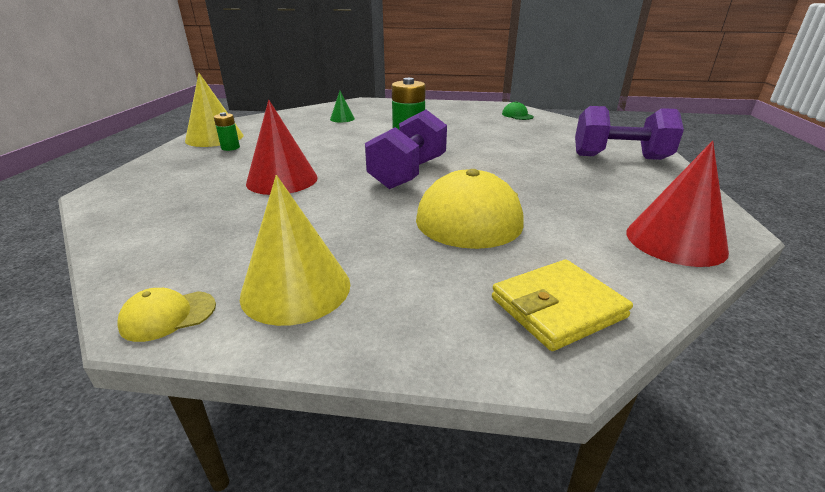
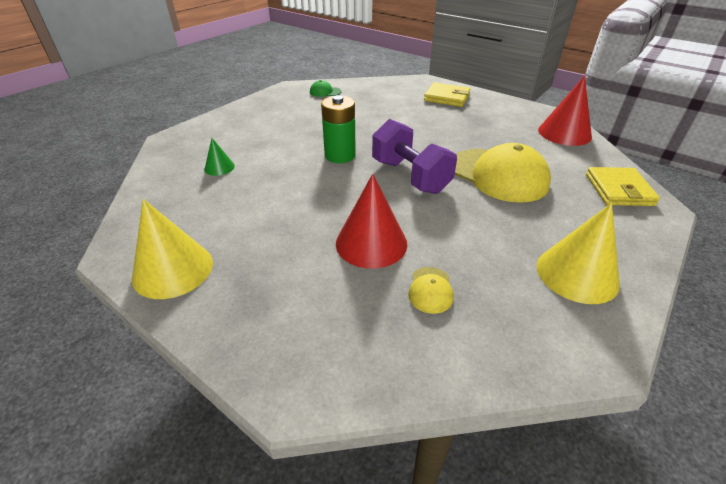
camera: 60 degrees left, 10 degrees up
yellow cap [117,288,216,342] -> yellow cap moved to [408,267,454,314]
green battery [214,112,240,151] -> none
purple dumbbell [575,106,684,160] -> yellow wallet [424,82,471,107]

